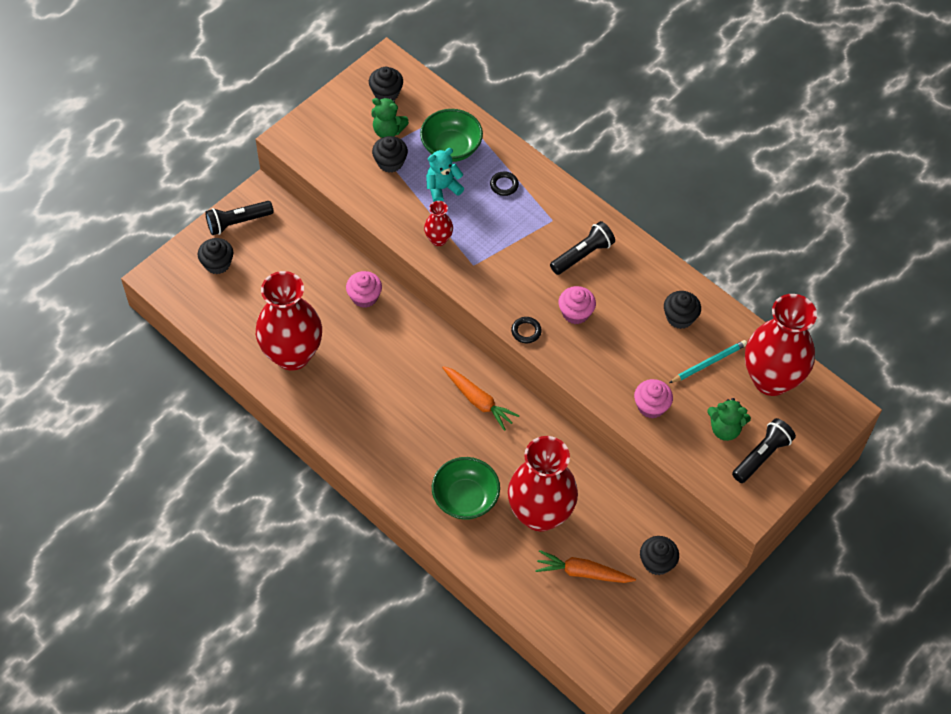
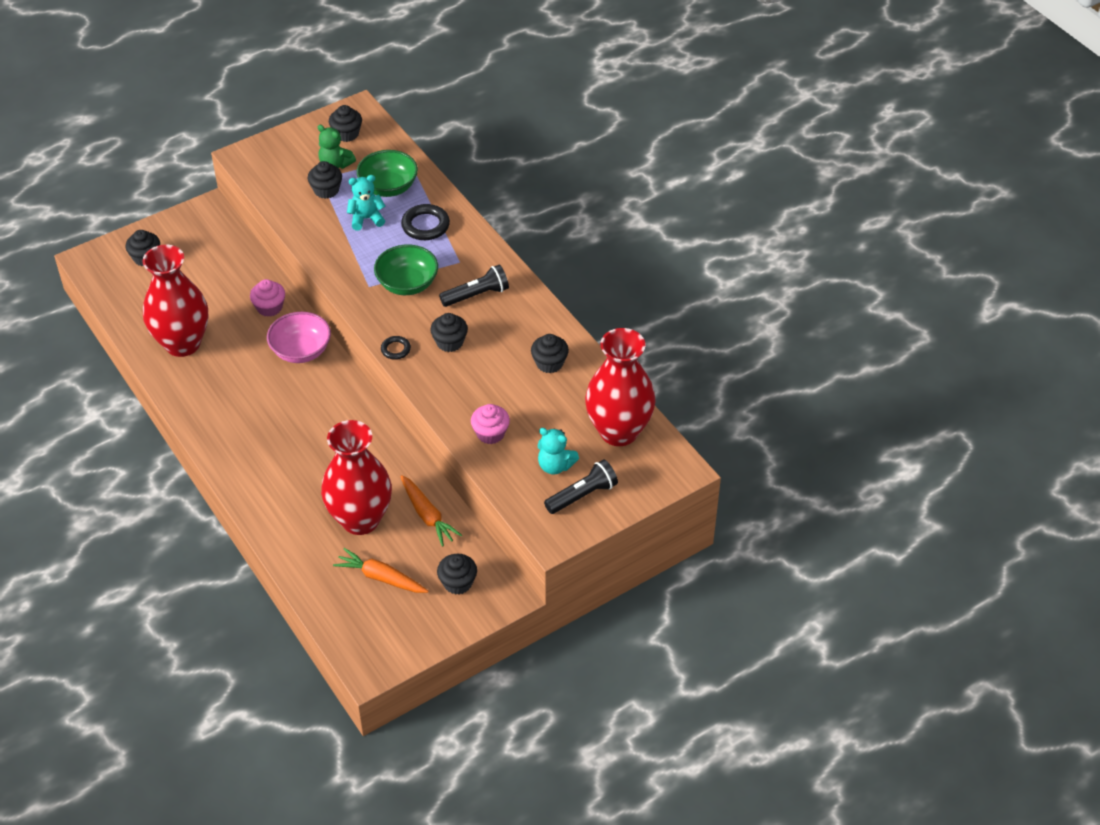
camera: 15 degrees right, 10 degrees down
black flashlight [205,201,274,235] -> none
red vase [424,201,453,246] -> none
green bowl [432,457,500,520] -> green bowl moved to [374,245,438,295]
orange carrot [442,366,519,431] -> orange carrot moved to [400,475,462,547]
black ring [490,171,519,196] -> black ring [401,204,450,240], size x1.71
pink cupcake [558,286,596,324] -> black cupcake [430,313,468,352]
turquoise pencil [669,340,747,383] -> none
green teddy bear [707,398,751,441] -> turquoise teddy bear [538,428,579,474]
none -> pink bowl [267,312,331,363]

